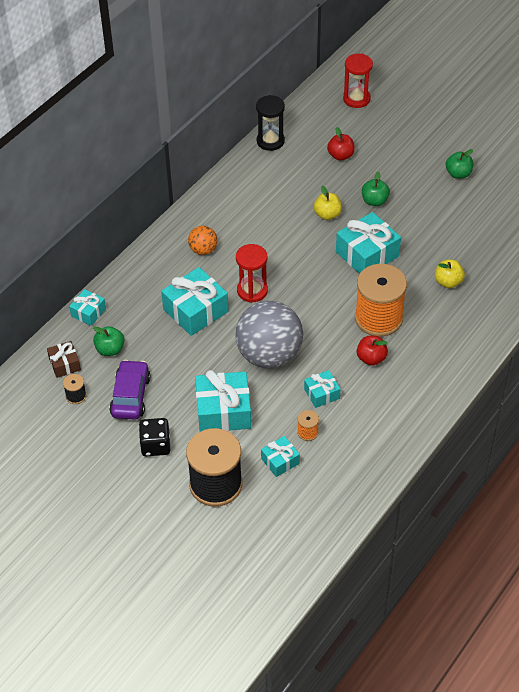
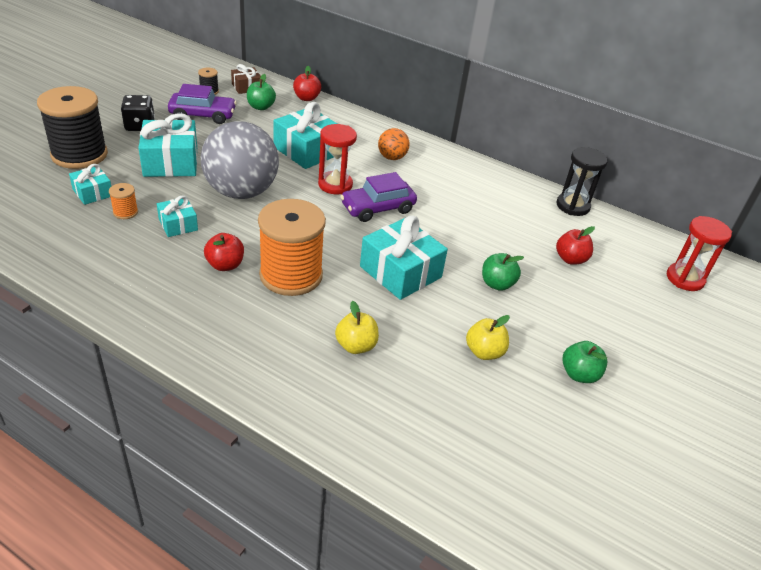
camera: 80 degrees right, 10 degrees down
turquoise gift [69,289,106,326] -> red apple [293,66,321,101]
yellow apple [313,186,342,220] -> yellow apple moved to [466,315,510,360]
none -> purple car [340,172,417,222]

